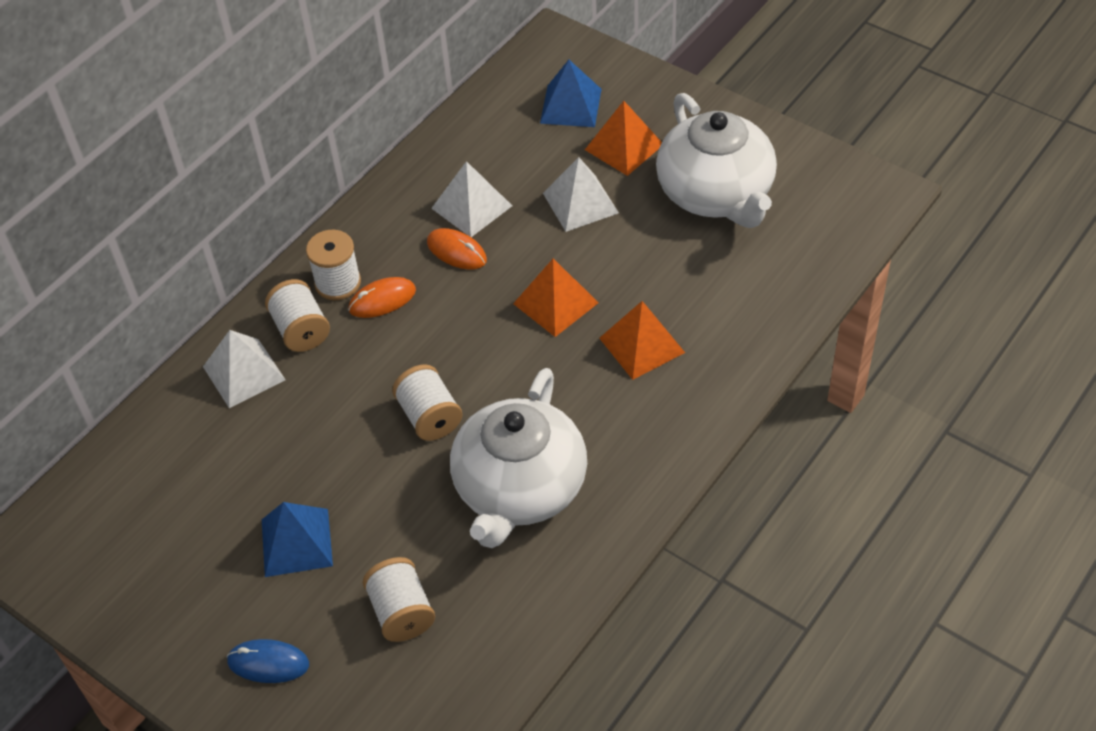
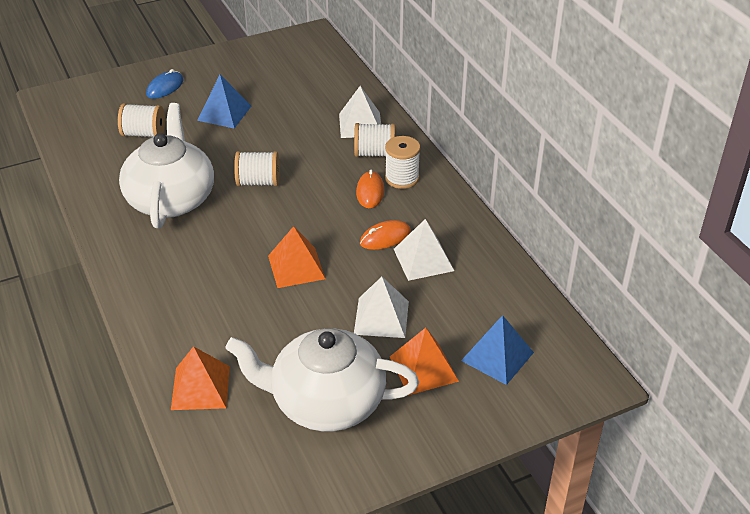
camera: 115 degrees right, 10 degrees down
white teapot [450,368,587,548] -> white teapot turned 45 degrees clockwise [119,103,214,228]
orange pyramid [599,301,685,380] -> orange pyramid moved to [171,346,230,410]

